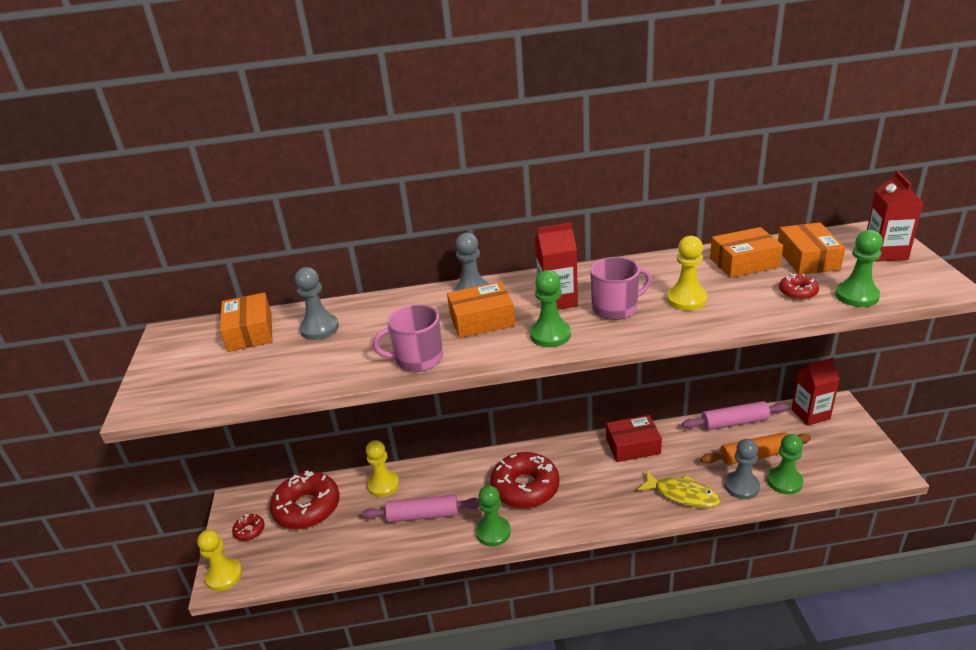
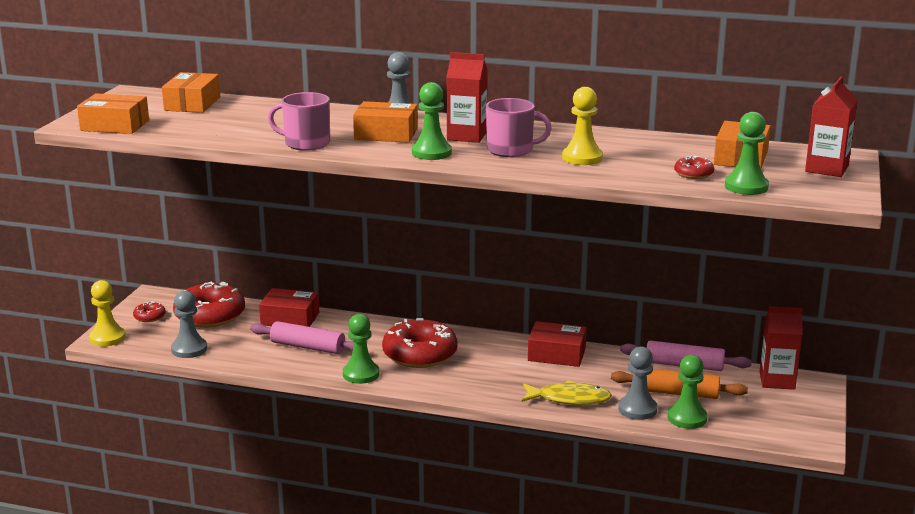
camera: 20 degrees right, 10 degrees down
grey pawn [295,267,339,340] -> grey pawn moved to [171,291,207,358]
yellow pawn [366,440,399,497] -> red box [259,288,319,327]
yellow fish [637,470,721,508] -> yellow fish turned 45 degrees counterclockwise [522,381,612,405]
orange box [710,227,783,278] -> orange box moved to [77,93,149,134]

